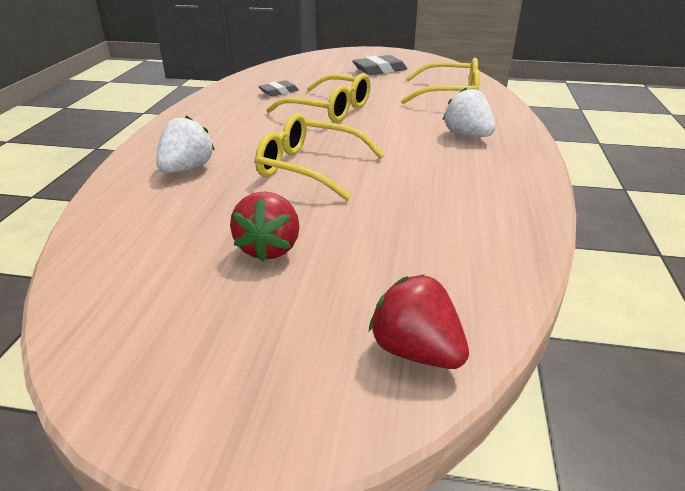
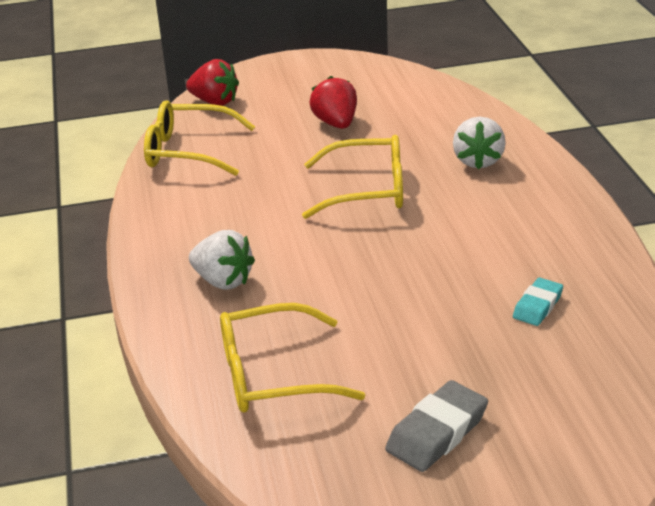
camera: 160 degrees right, 0 degrees up
grey eraser [258,80,299,96] -> turquoise eraser [513,278,563,326]
yellow glasses [266,73,371,122] -> yellow glasses moved to [144,100,255,176]

